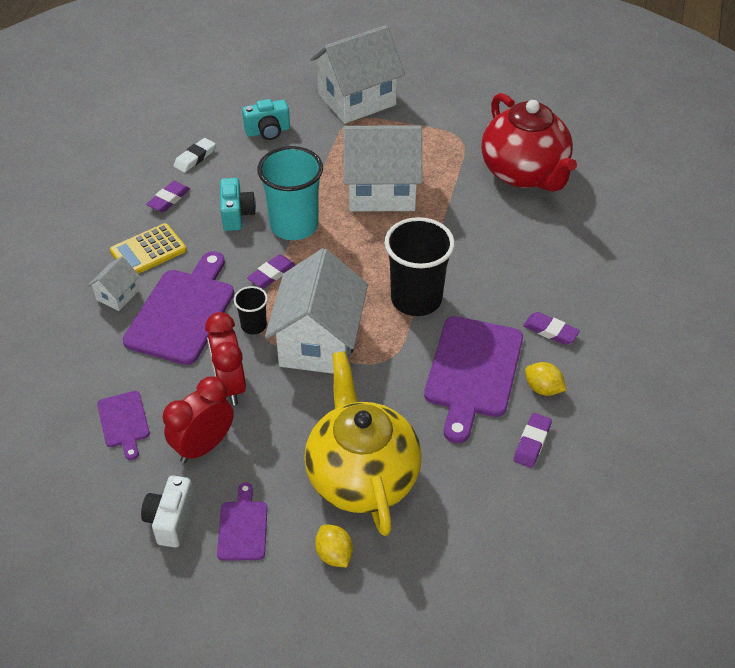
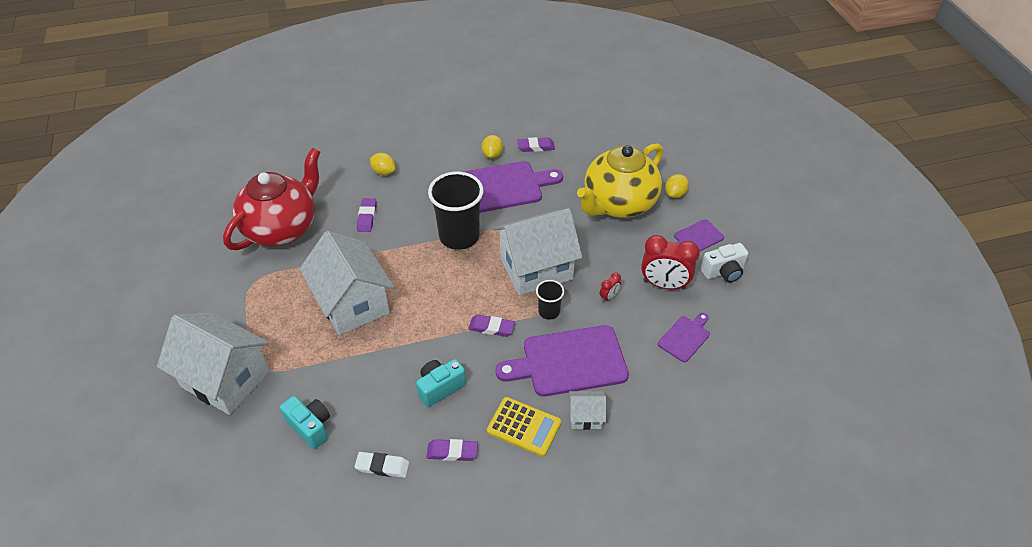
camera: 120 degrees left, 0 degrees up
red clock [205,312,246,405] -> red clock [599,273,621,302], size x0.46
turquoise cup [257,146,323,240] -> none
purple eraser [523,312,580,345] -> purple eraser moved to [357,198,377,232]
none -> yellow lemon [370,153,395,175]

